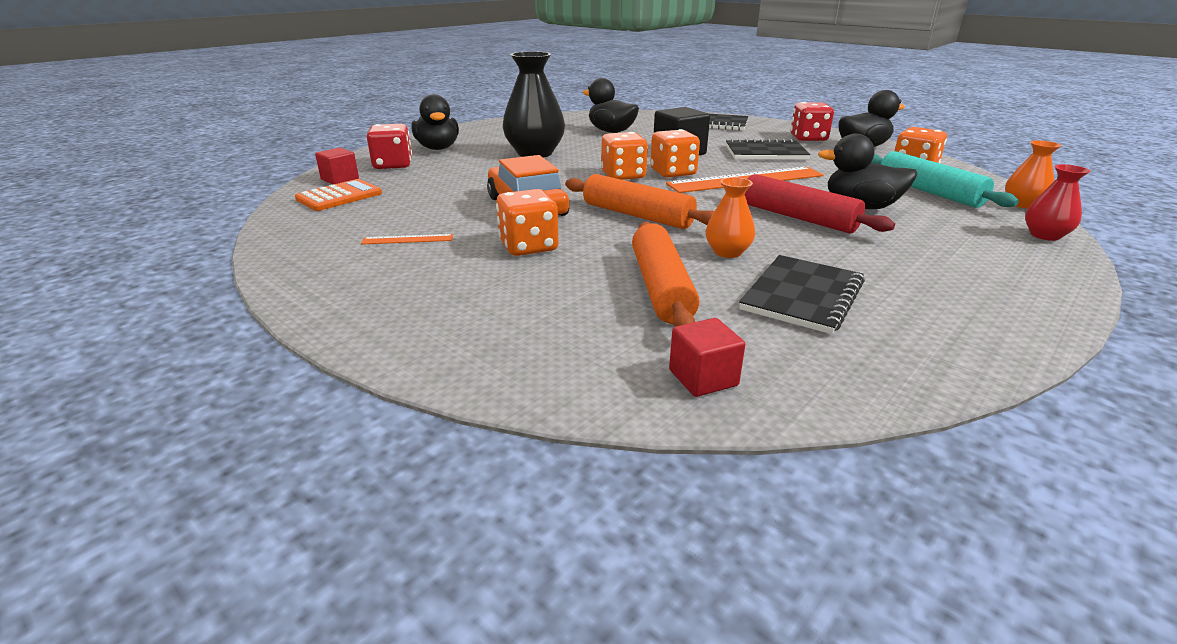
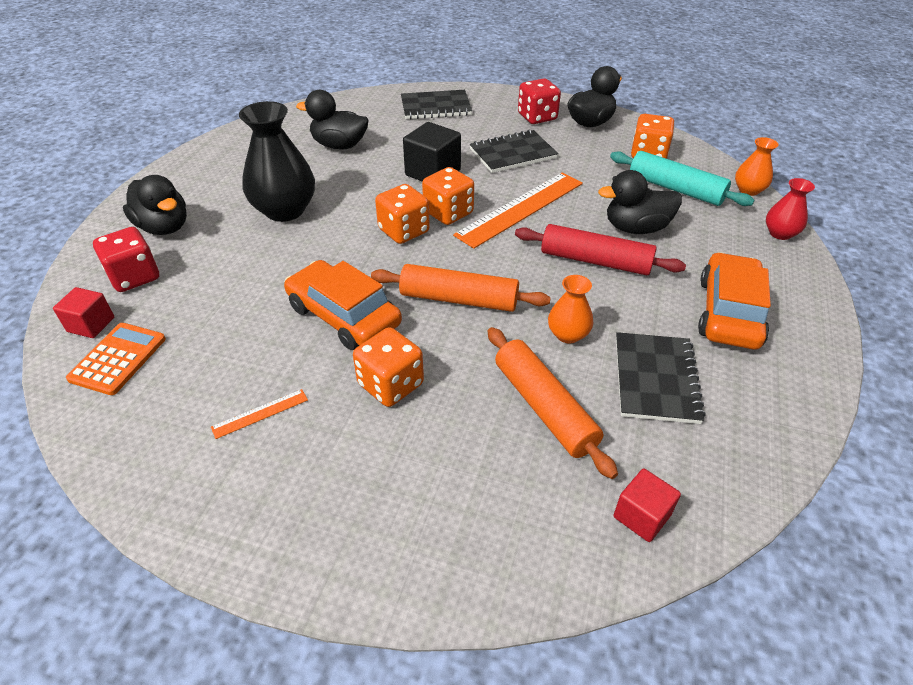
camera: 25 degrees left, 15 degrees up
none -> orange car [698,252,771,349]

